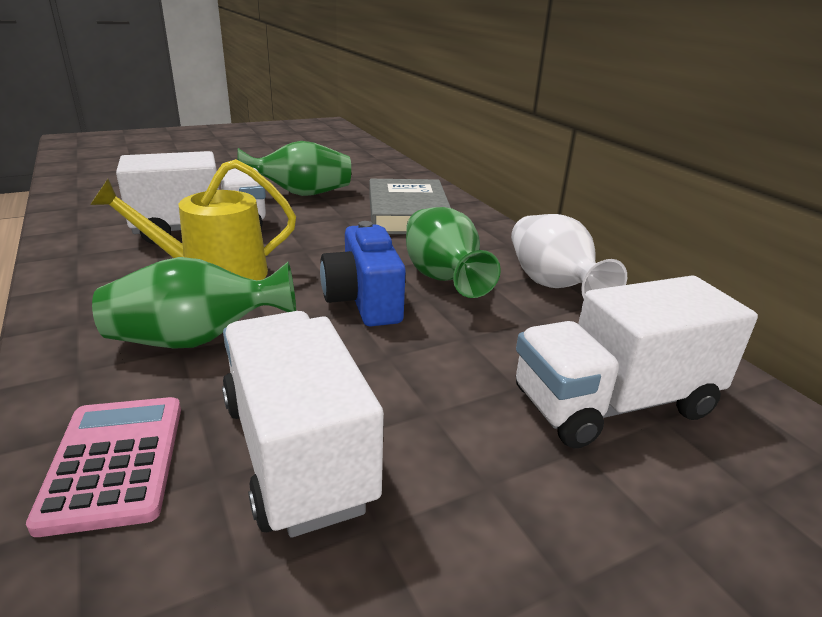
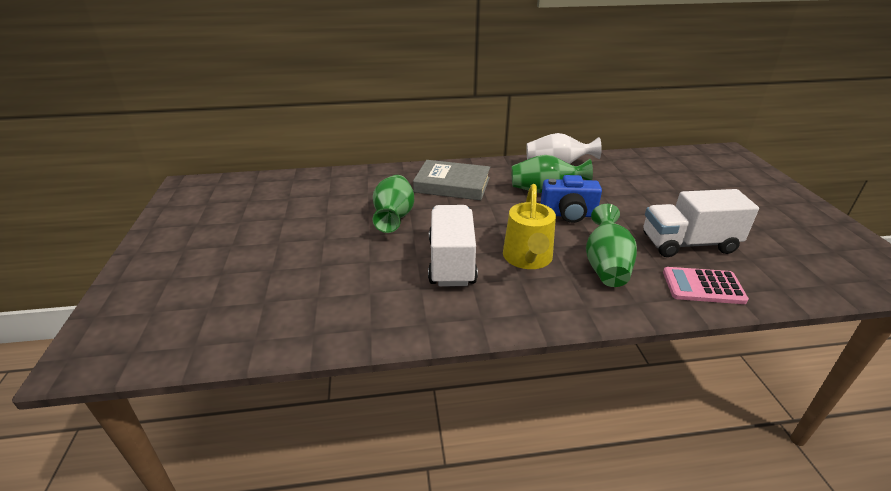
camera: 70 degrees left, 5 degrees up
white truck [516,275,758,448] -> none

